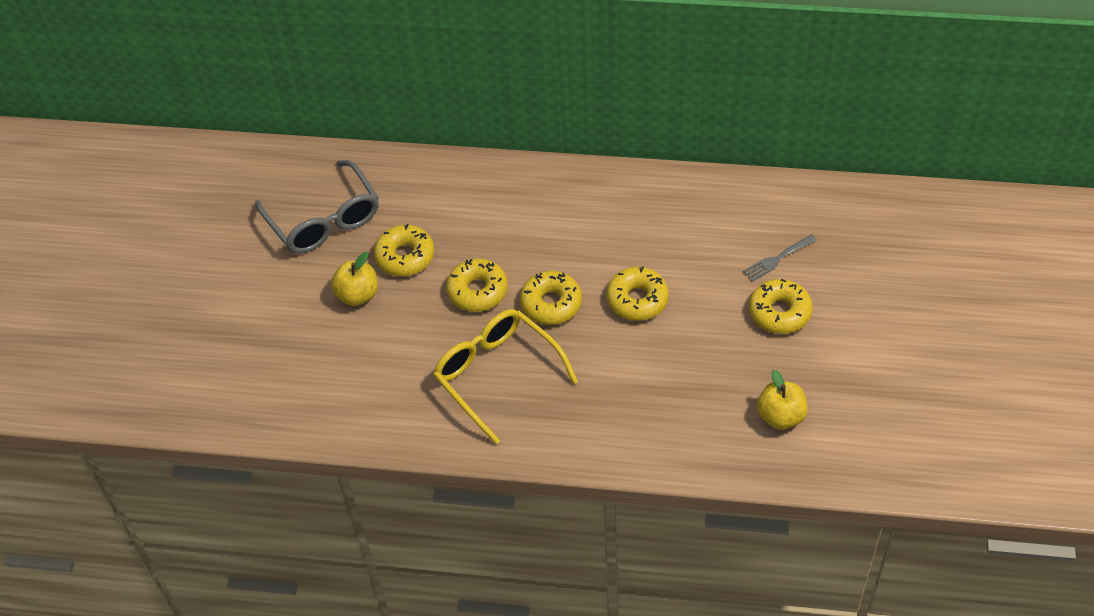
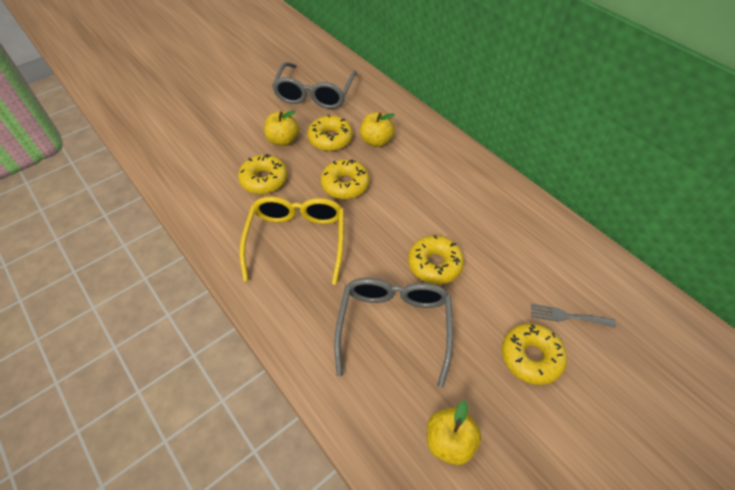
camera: 40 degrees right, 0 degrees up
yellow donut [520,271,582,325] -> yellow donut moved to [238,154,287,194]
none -> grey glasses [334,278,453,388]
none -> yellow apple [360,112,395,147]

